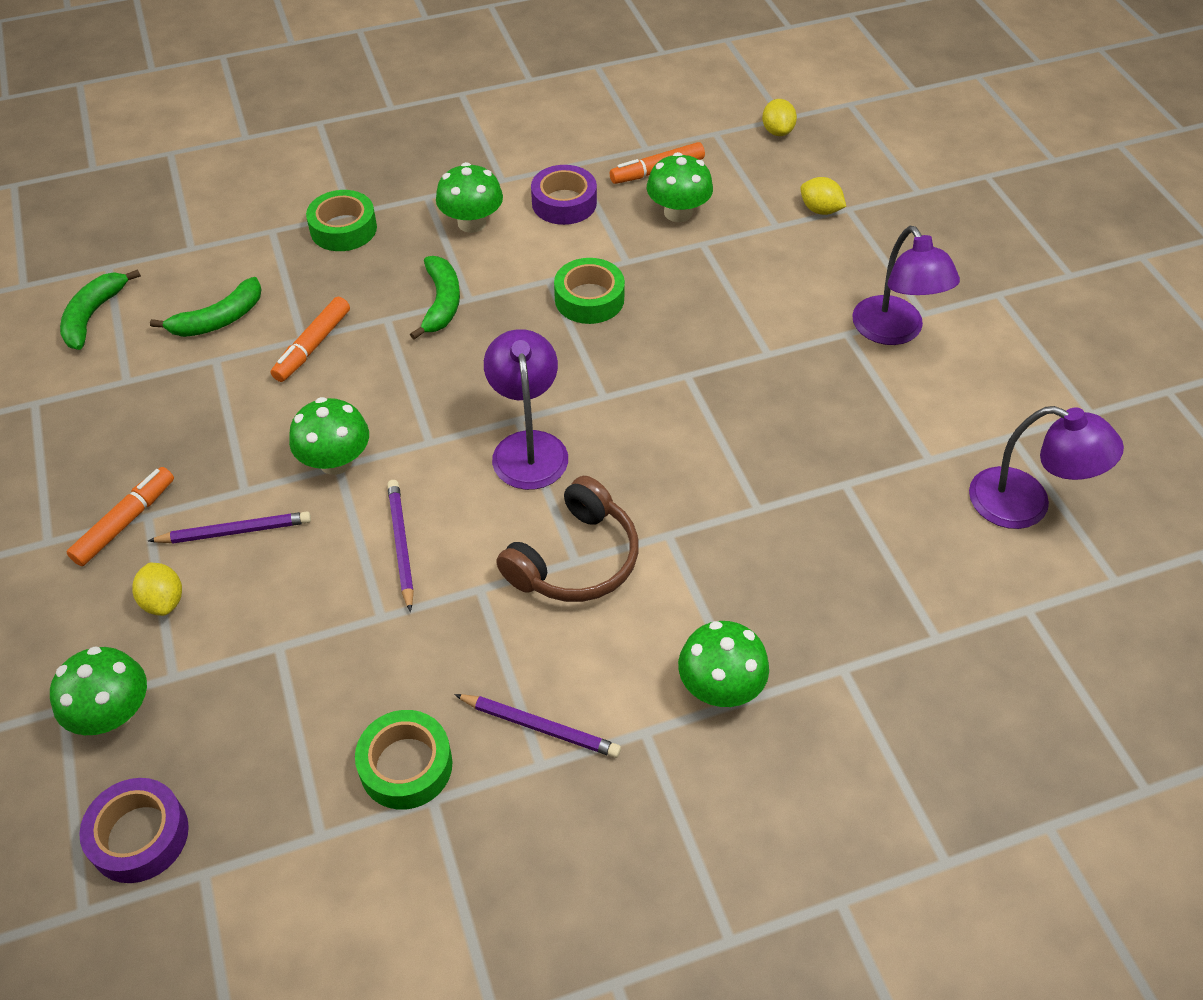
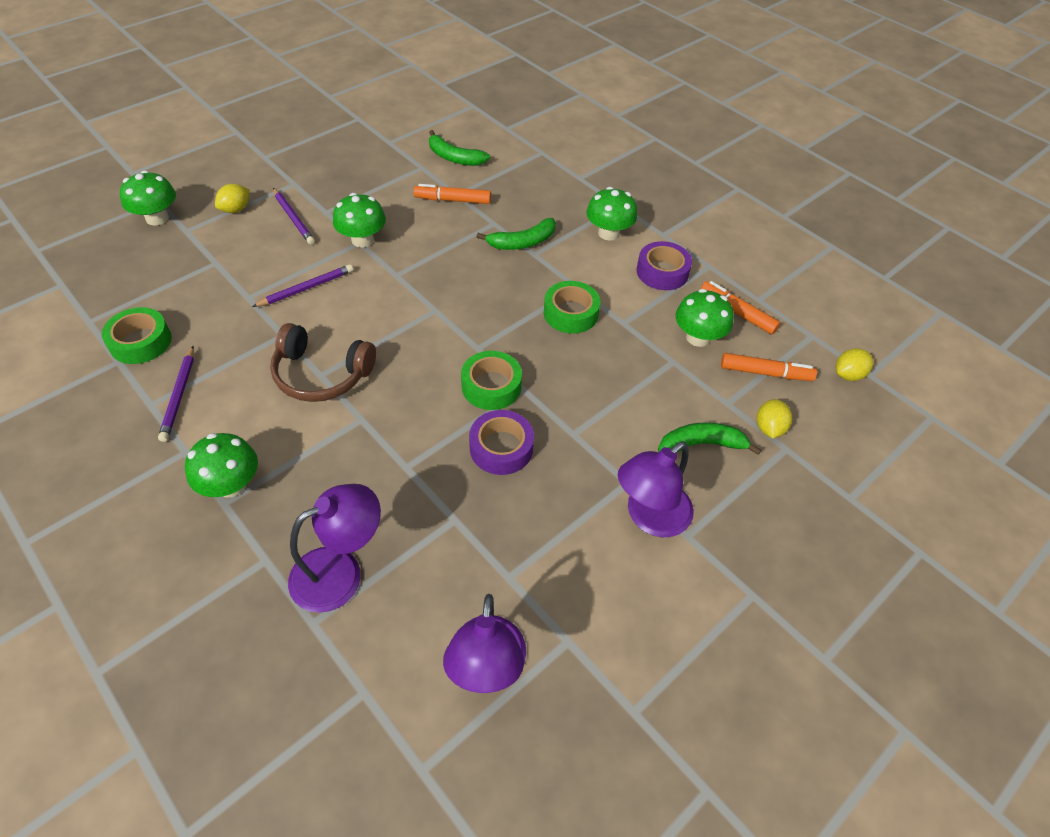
camera: 65 degrees right, 0 degrees up
green banana [60,269,141,350] -> green banana moved to [658,422,761,455]
orange marker [66,467,174,566] -> orange marker moved to [721,353,817,381]
purple tape [79,778,189,883] -> purple tape moved to [469,410,534,475]
green tape [306,190,377,251] -> green tape moved to [461,351,522,410]
purple lamp [484,329,568,490] -> purple lamp moved to [288,484,381,613]

